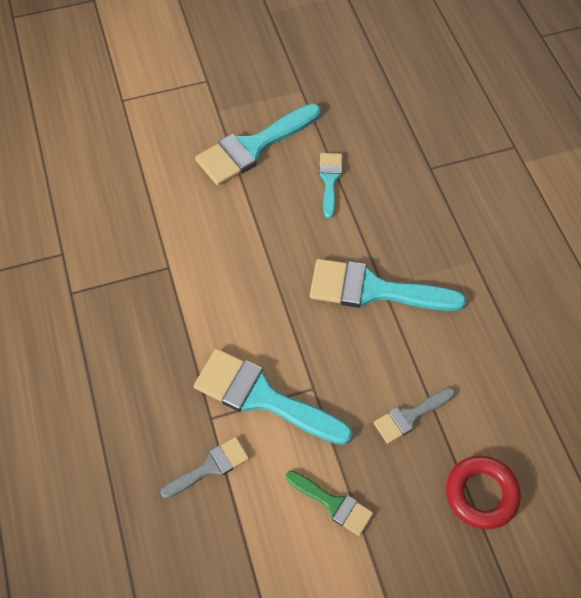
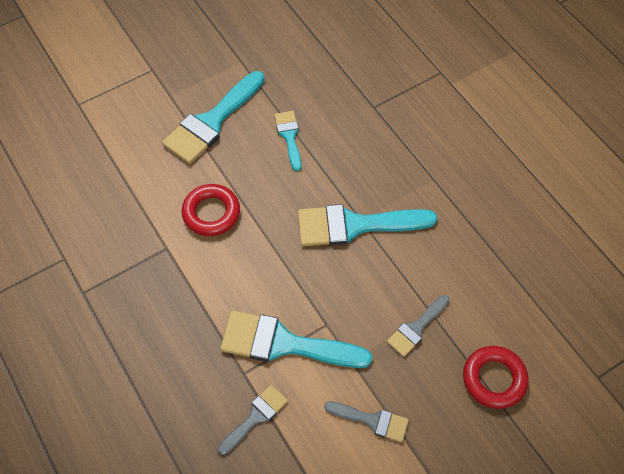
camera: 15 degrees left, 0 degrees up
green brush [286,470,373,536] -> grey brush [324,401,409,442]
none -> red ring [182,184,240,236]

